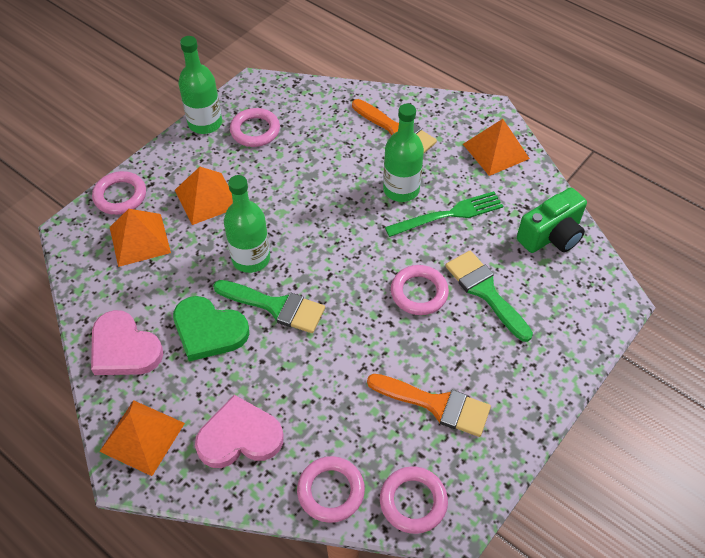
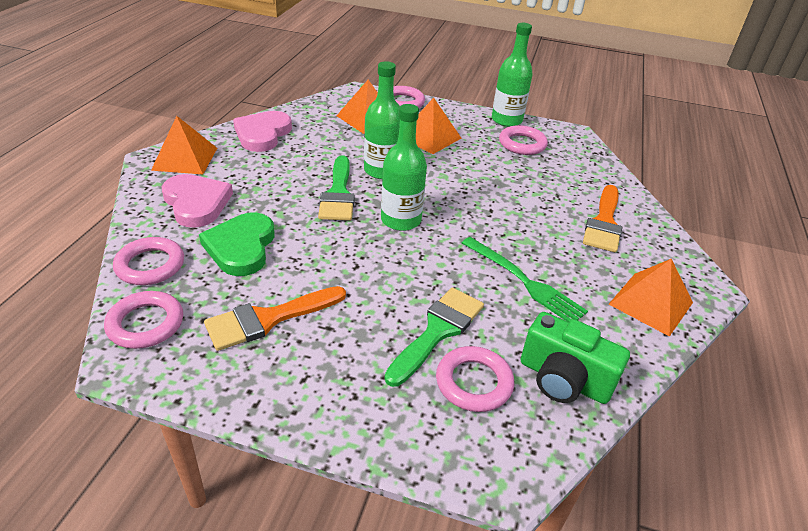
camera: 65 degrees right, 15 degrees down
green heart [173,296,249,361] -> green heart moved to [199,212,275,276]
orange brush [367,374,491,437] -> orange brush turned 60 degrees clockwise [204,286,346,351]
green bottle [383,104,424,202] -> green bottle moved to [381,104,427,231]
pink ring [391,265,449,315] -> pink ring moved to [436,346,514,412]

